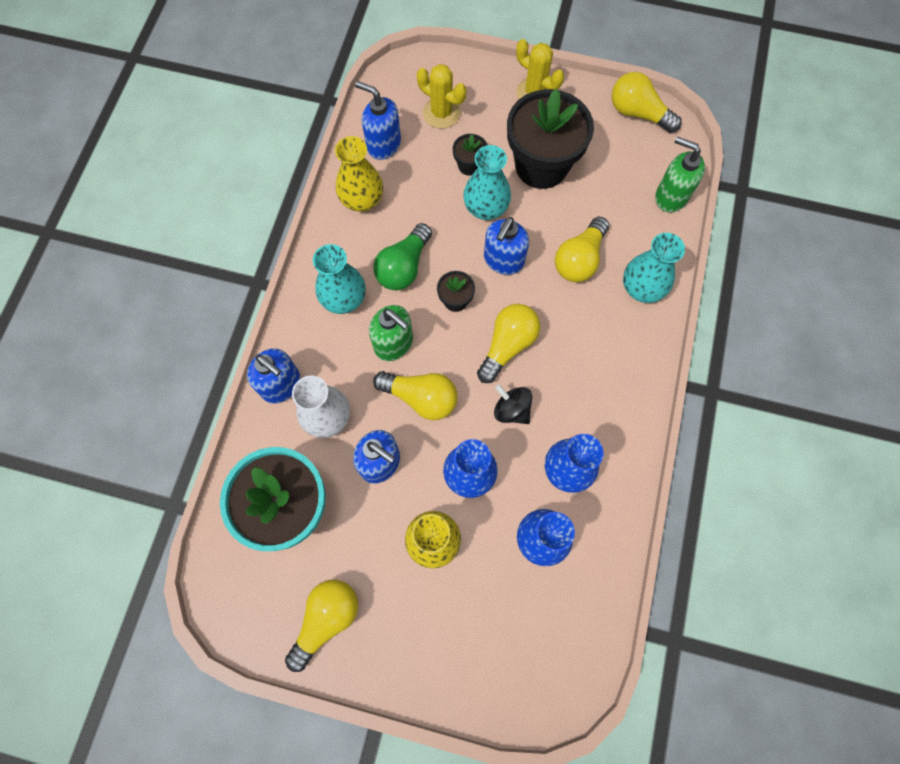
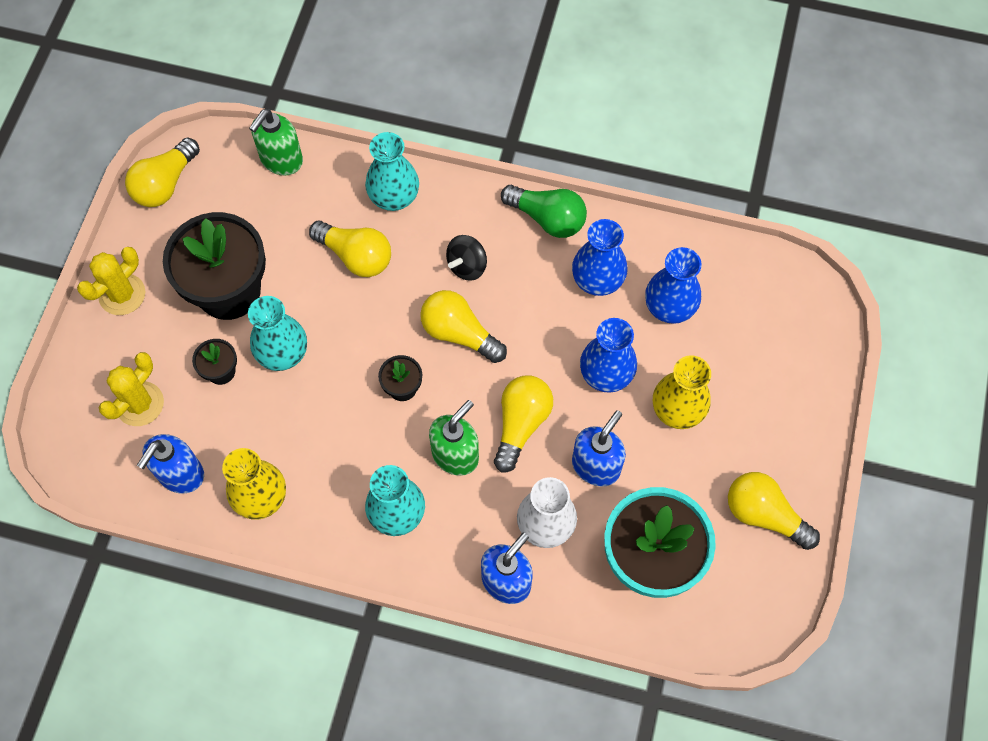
camera: 90 degrees left, 5 degrees down
green light bulb [373,223,432,290] -> green light bulb moved to [501,185,587,238]
blue soap dispenser [484,217,529,275] -> none
black spinning top [494,384,533,424] -> black spinning top moved to [446,235,487,281]

